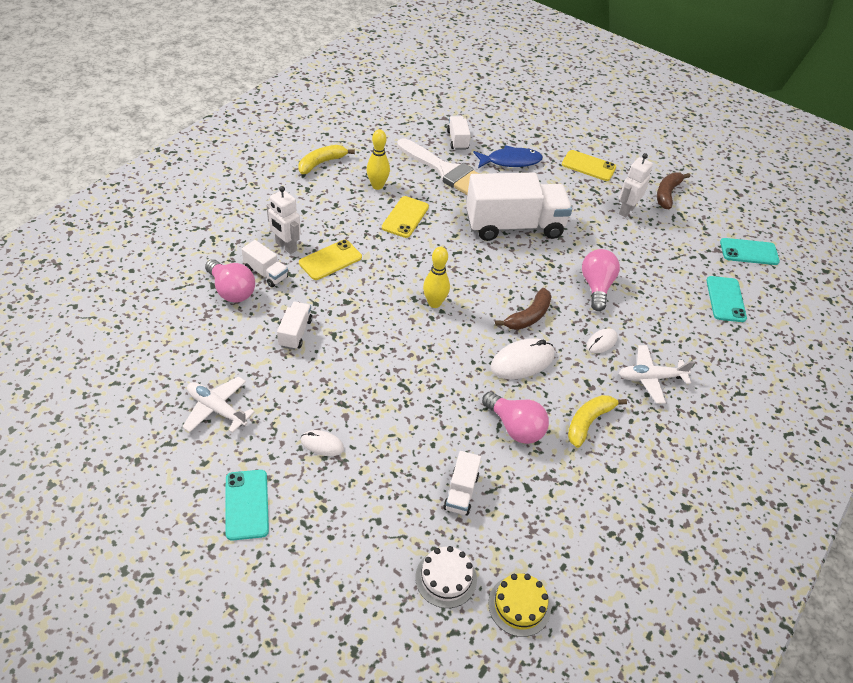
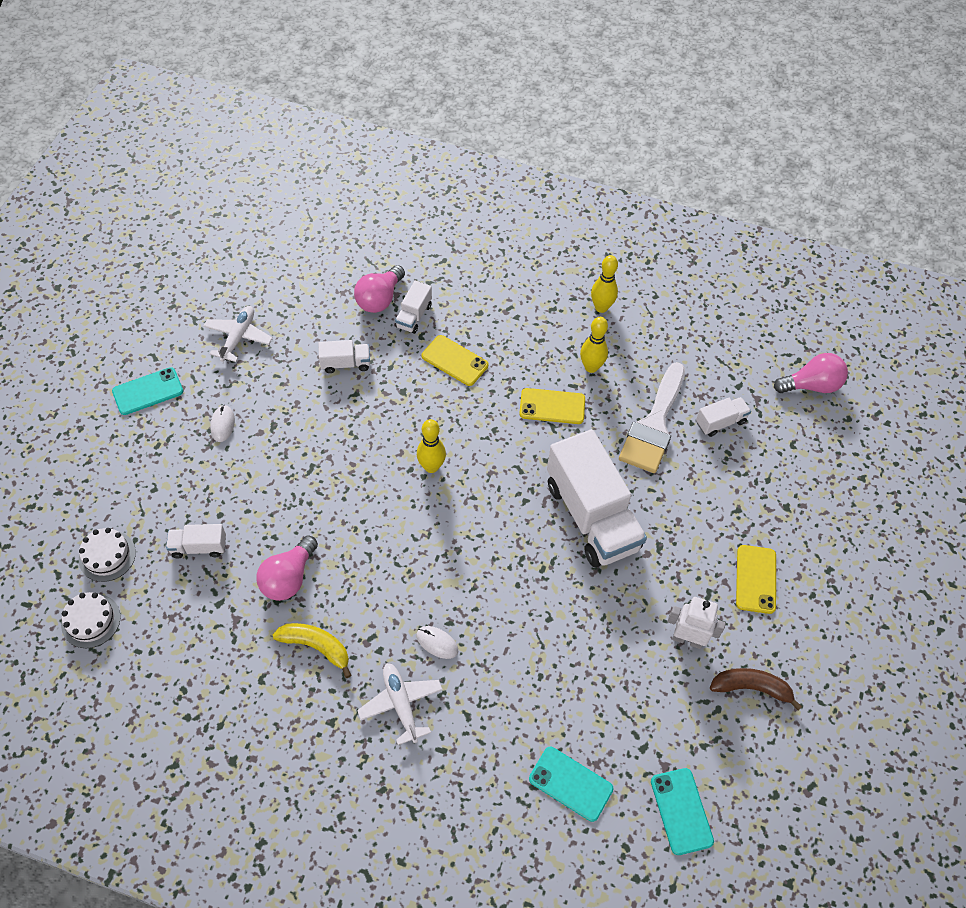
camera: 75 degrees right, 10 degrees up
white robot [267,186,301,254] -> none
yellow banana [298,145,355,174] -> yellow bowling pin [591,255,618,313]
blue fish [473,145,543,168] -> none
yellow cake [488,573,551,637] -> white cake [61,592,121,648]
white mouse [490,338,555,379] -> none
brown banana [495,288,552,330] -> none
pink light bulb [582,249,620,311] -> pink light bulb moved to [774,353,848,393]
turquoise phone [706,276,747,322] -> turquoise phone turned 45 degrees clockwise [529,747,613,822]

